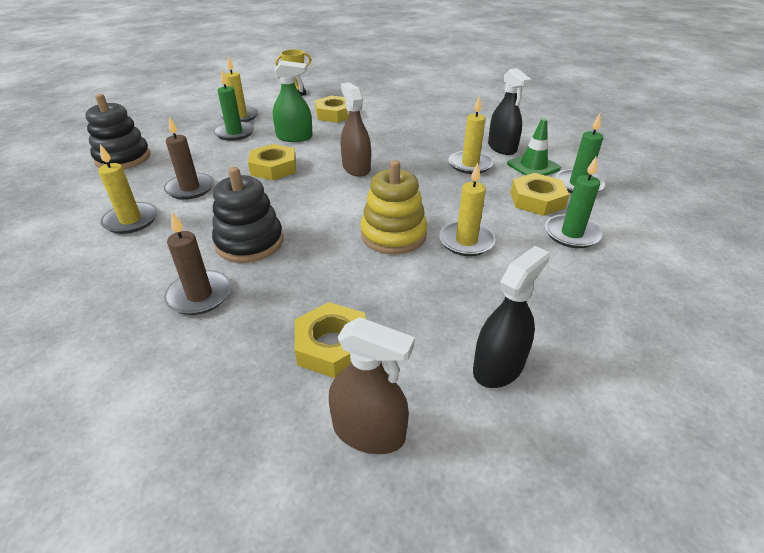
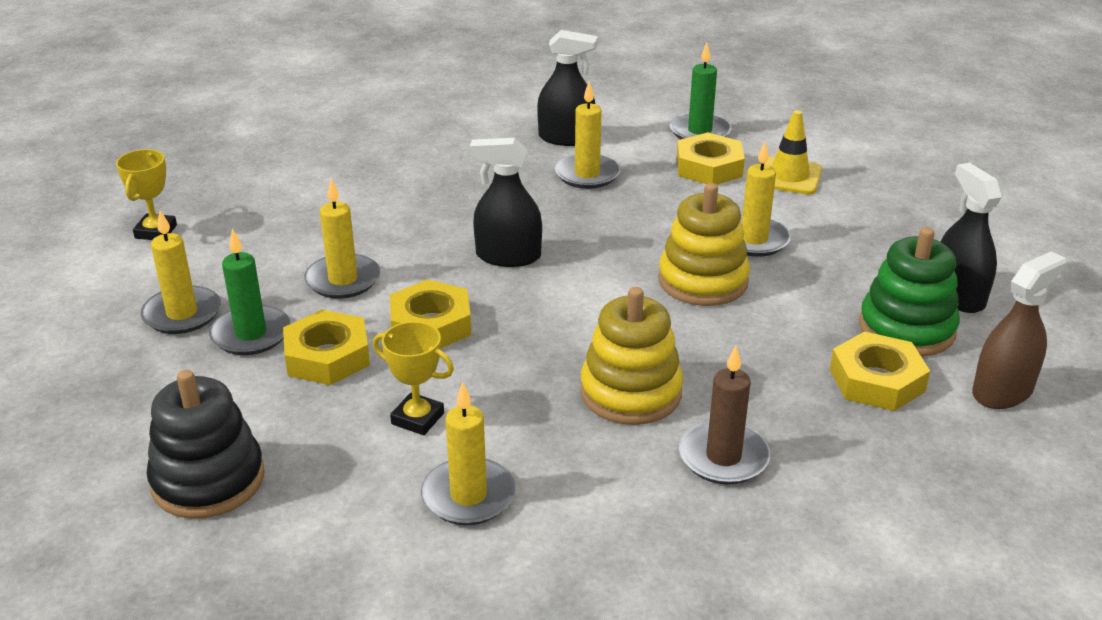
camera: 60 degrees left, 5 degrees down
brown candle [164,117,214,200] -> yellow trophy [373,321,454,435]
black stacking toy [212,167,283,263] -> yellow stacking toy [580,287,683,425]
green spray bottle [273,60,313,142] -> yellow candle [305,179,380,299]
yellow nut [315,96,349,123] -> yellow nut moved to [283,310,370,385]
brown spray bottle [341,83,371,177] -> black spray bottle [470,138,542,267]
green traffic cone [507,118,561,176] -> none
green candle [545,157,602,248] -> yellow traffic cone [764,110,822,194]
none -> green stacking toy [859,227,960,357]

